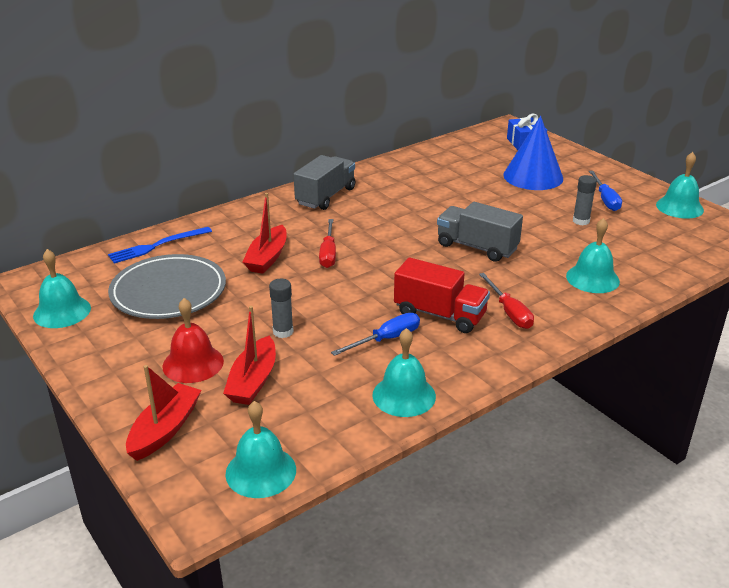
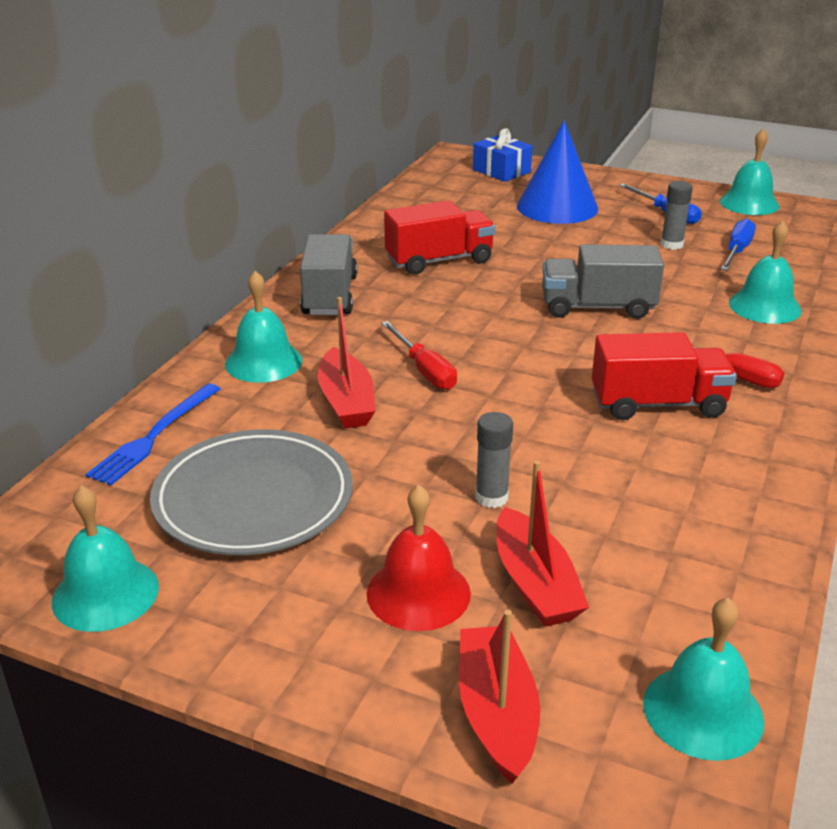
camera: 30 degrees left, 0 degrees up
blue screwdriver [331,313,420,356] -> blue screwdriver moved to [721,219,756,271]
turquoise bell [373,328,436,417] -> turquoise bell moved to [225,271,302,383]
none -> red truck [384,200,495,275]

